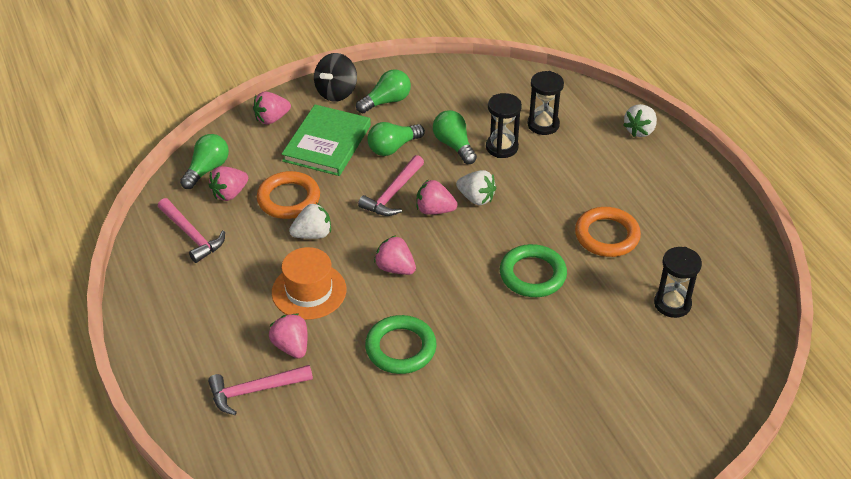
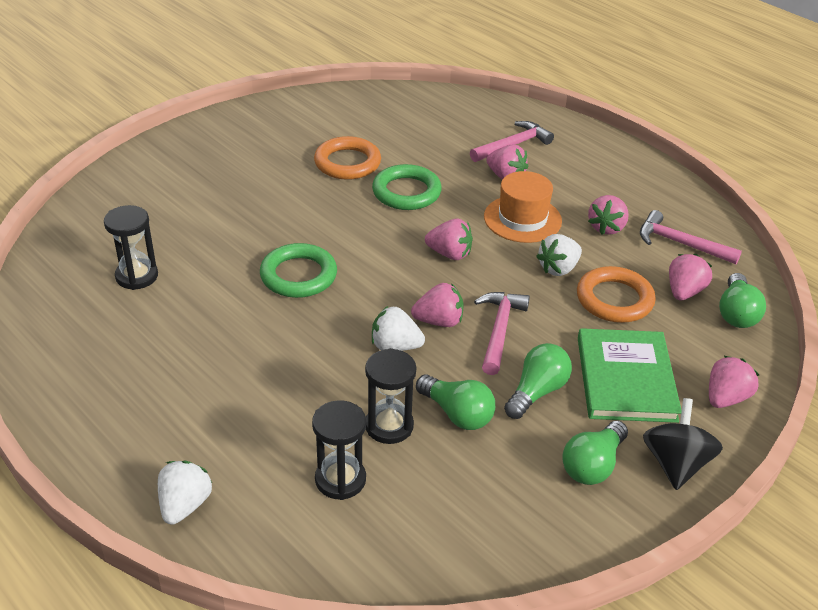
camera: 160 degrees right, 5 degrees down
orange ring [575,207,641,257] -> orange ring moved to [314,136,381,180]
none -> pink strawberry [588,195,629,235]

